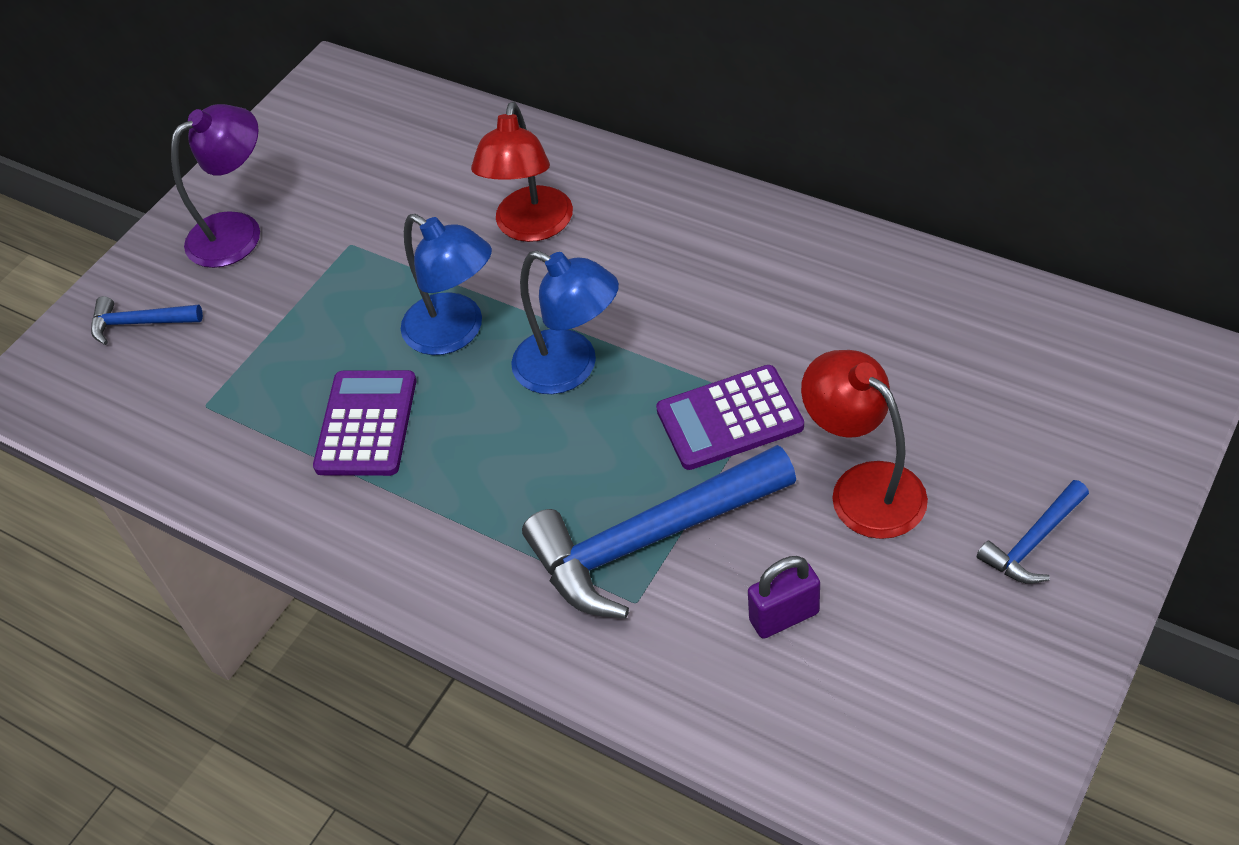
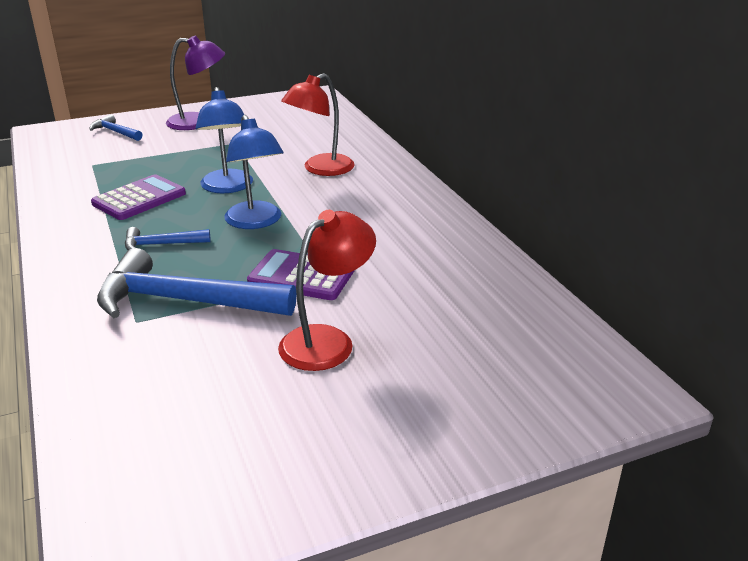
camera: 30 degrees right, 20 degrees down
purple padlock [748,556,820,639] -> none
red lamp [801,350,928,539] -> red lamp turned 45 degrees clockwise [278,210,376,371]
blue hammer [977,480,1089,584] -> blue hammer moved to [125,227,211,250]

